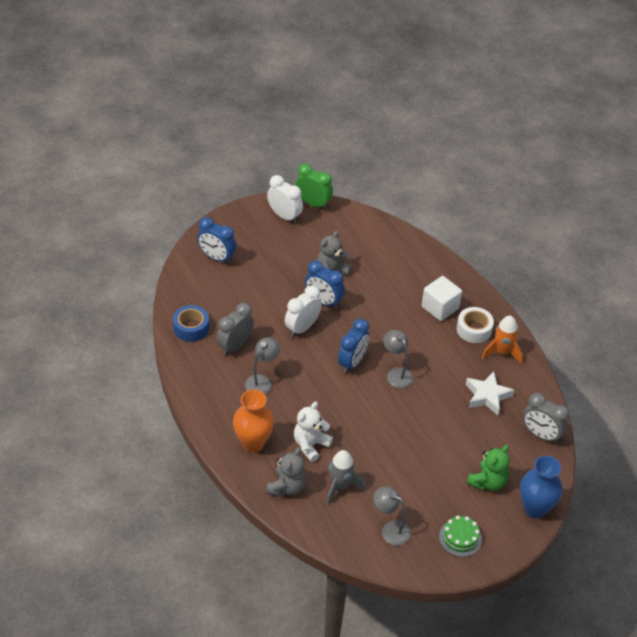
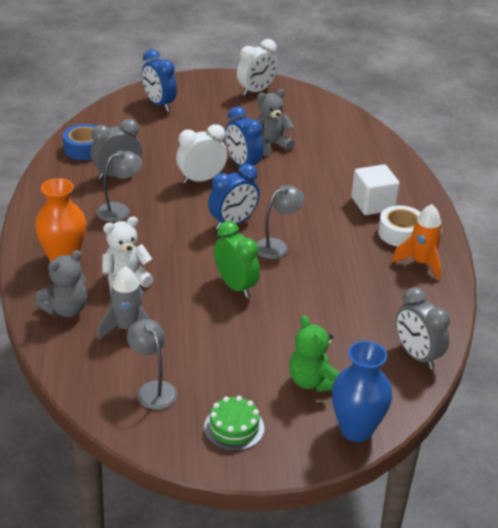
camera: 25 degrees right, 10 degrees down
white clock [267,175,303,224] -> white clock turned 75 degrees clockwise [237,39,278,96]
green clock [295,164,333,210] -> green clock moved to [214,221,260,298]
grey lamp [383,330,413,388] -> grey lamp turned 60 degrees clockwise [256,185,305,259]
white star [466,371,514,415] -> none
green teddy bear [467,445,510,491] -> green teddy bear turned 90 degrees clockwise [289,316,339,392]

